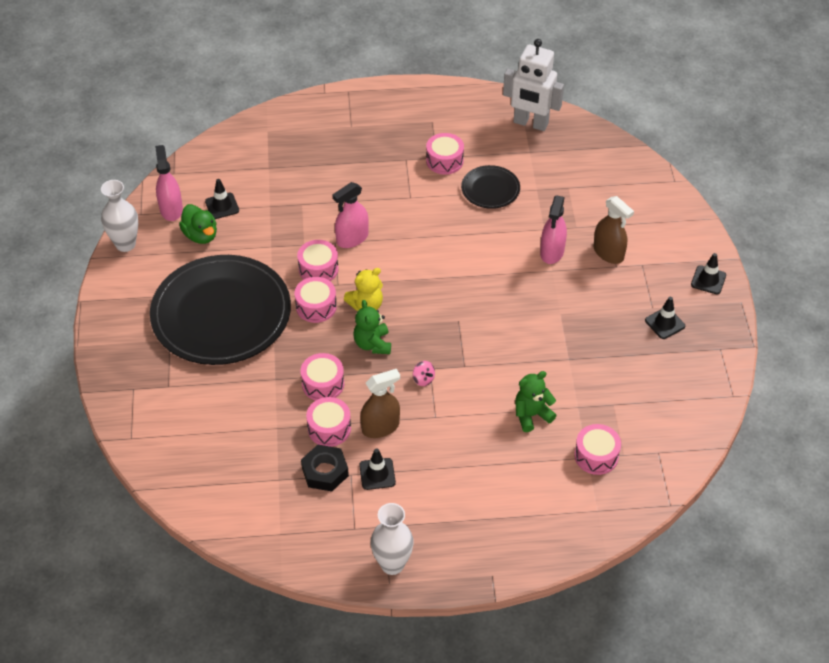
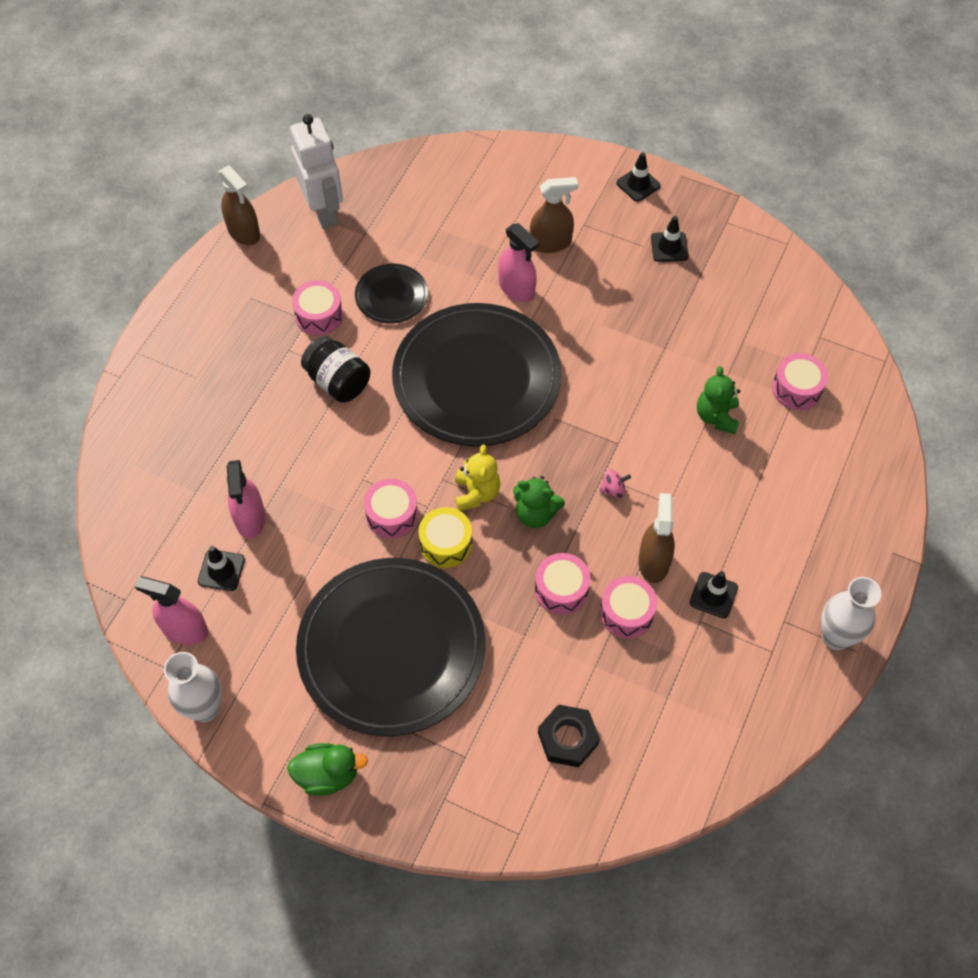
camera: 60 degrees left, 10 degrees up
green duck [179,204,217,244] -> green duck moved to [287,743,368,796]
pink drum [295,277,337,323] -> yellow drum [418,507,473,568]
black nut [301,445,349,491] -> black nut moved to [538,704,600,767]
pink spray bottle [332,182,369,248] -> pink spray bottle moved to [227,460,266,539]
white robot [503,39,564,131] -> white robot turned 75 degrees counterclockwise [290,114,343,229]
none -> brown spray bottle [218,165,260,245]
none -> black jar [301,336,370,403]
none -> black plate [392,303,562,446]

